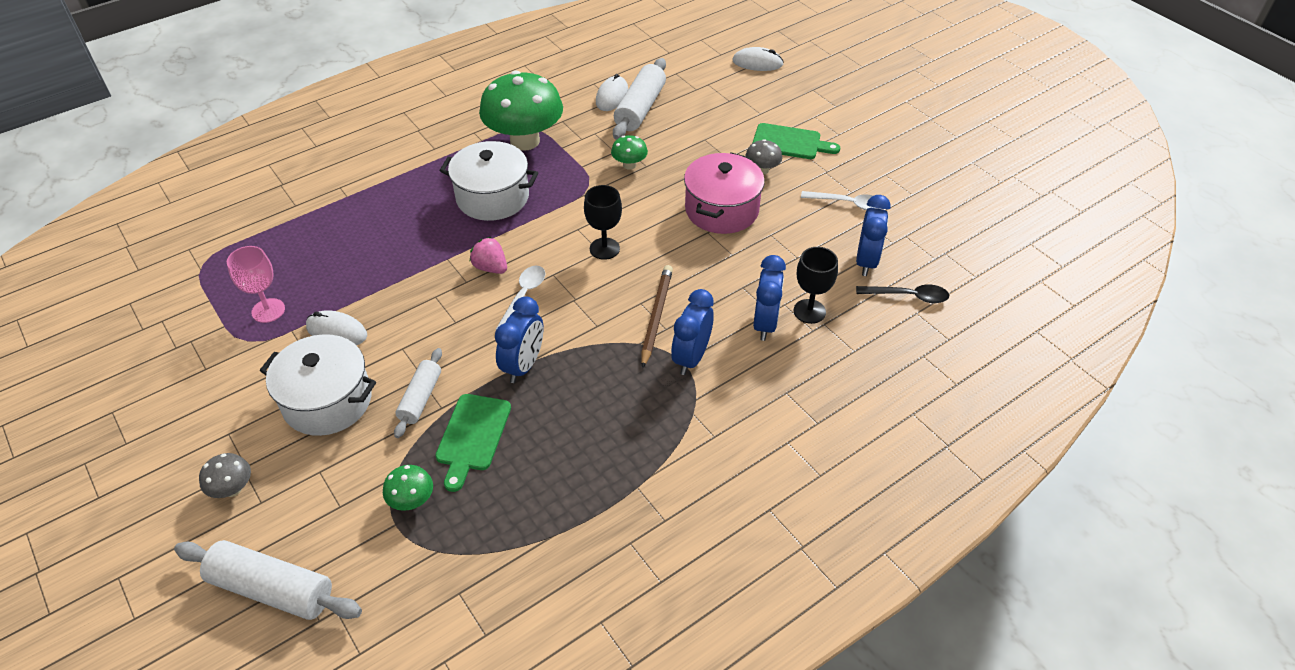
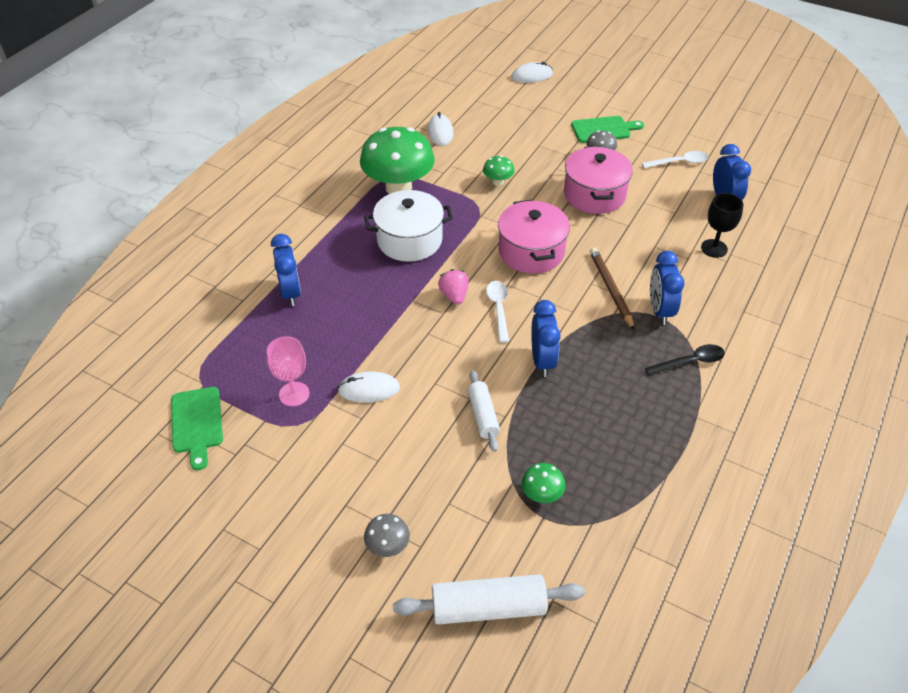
camera: 25 degrees left, 0 degrees up
white pot [260,334,376,436] -> none
green cutting board [435,394,511,492] -> green cutting board moved to [171,387,223,471]
pink strawberry [470,237,507,274] -> pink strawberry turned 60 degrees clockwise [438,269,469,304]
black goblet [584,185,622,260] -> pink pot [498,200,570,274]
white rolling pin [613,58,666,140] -> none
blue clock [753,255,786,341] -> blue clock moved to [271,234,301,306]
black spoon [856,284,949,303] -> black spoon moved to [645,344,725,376]

